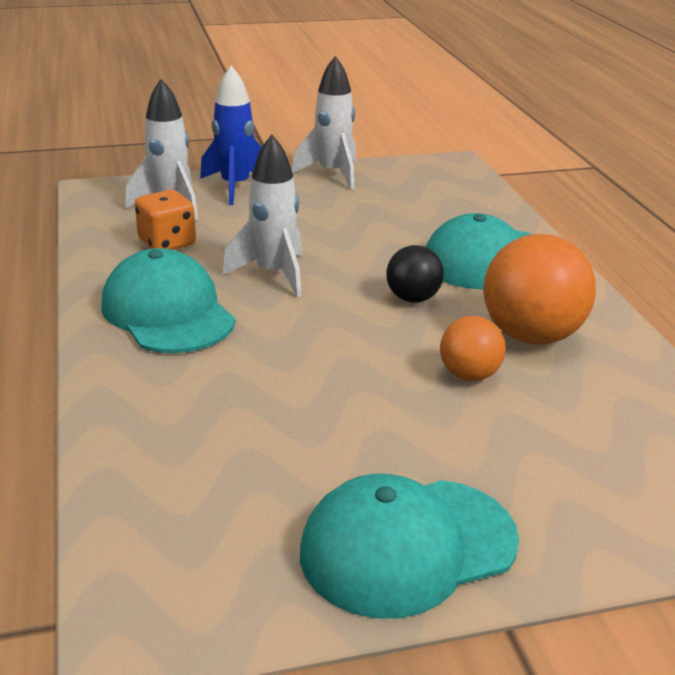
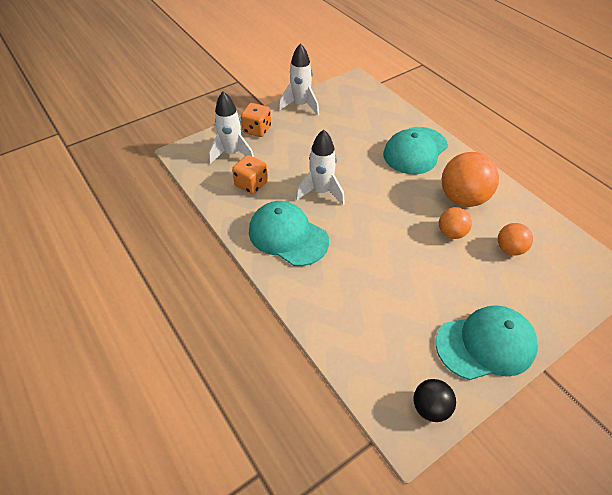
camera: 20 degrees left, 20 degrees up
blue rocket [200,65,262,205] -> orange dice [241,103,271,137]
turquoise cap [300,474,519,619] -> turquoise cap turned 150 degrees counterclockwise [436,305,538,380]
black ball [387,245,444,303] -> black ball moved to [414,379,456,422]
none -> orange ball [498,223,533,256]

